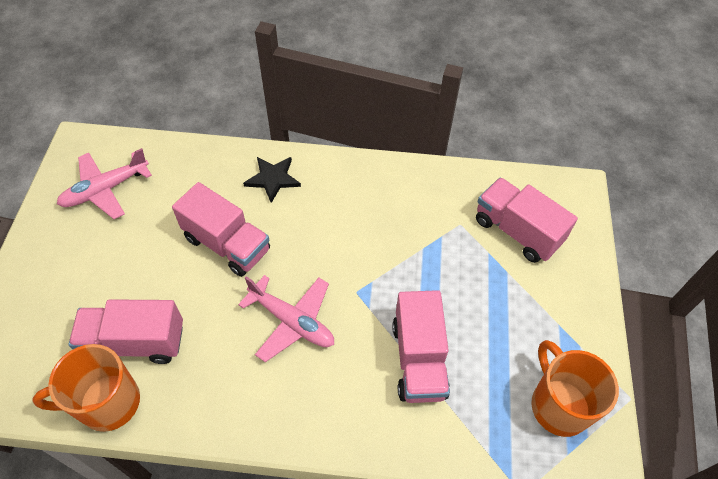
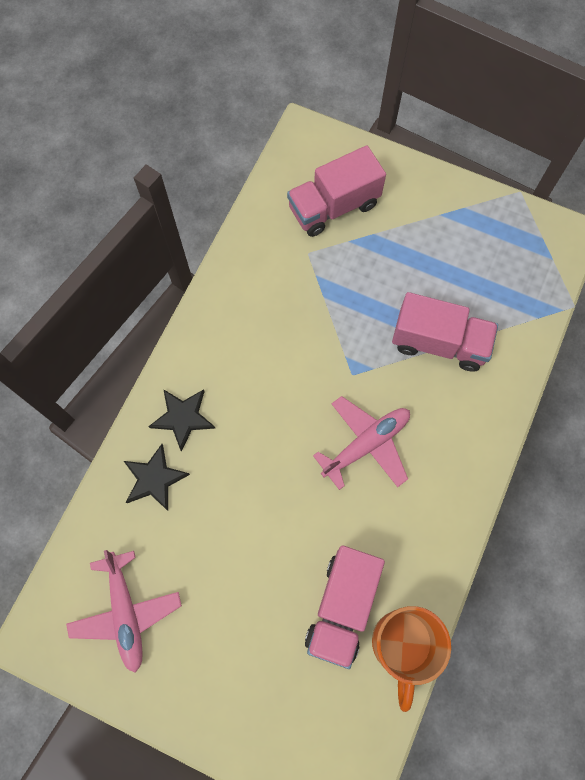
camera: 70 degrees left, 15 degrees up
pink truck [172,182,270,277] -> none
orange mug [531,340,619,437] -> none
none -> black star [124,444,190,511]

